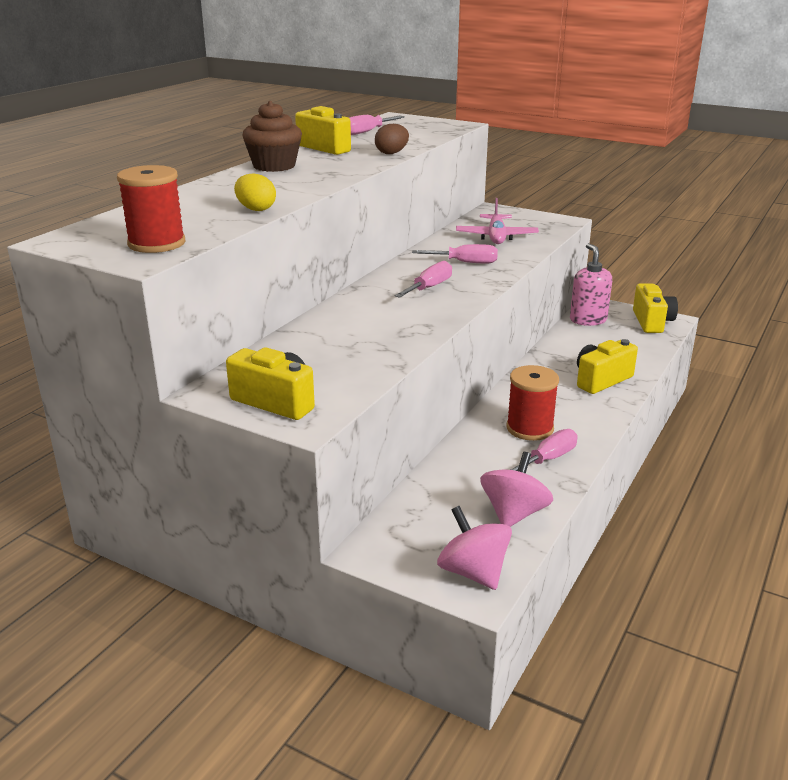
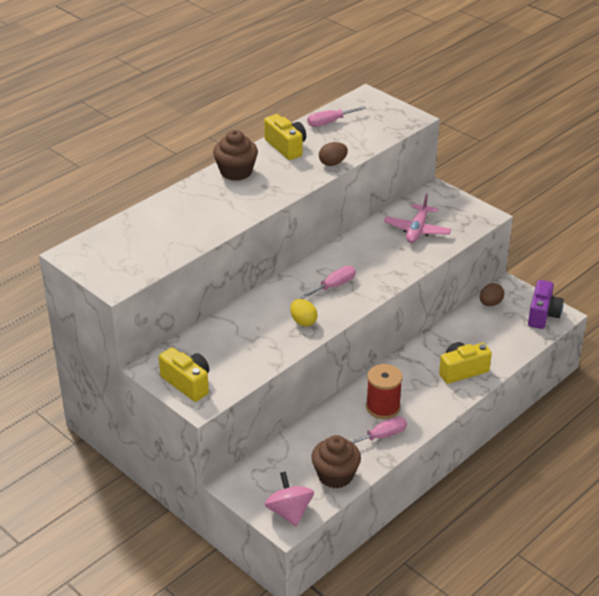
camera: 15 degrees right, 10 degrees up
red spool [117,165,186,253] -> none
yellow egg [234,174,276,211] -> yellow egg moved to [290,299,318,327]
pink screwdriver [412,244,498,263] -> none
pink spinning top [480,452,553,527] -> brown cupcake [311,435,361,488]
pink soap dispenser [570,243,612,326] -> brown egg [480,283,504,306]
yellow camera [633,283,678,333] -> purple camera [528,280,564,329]

